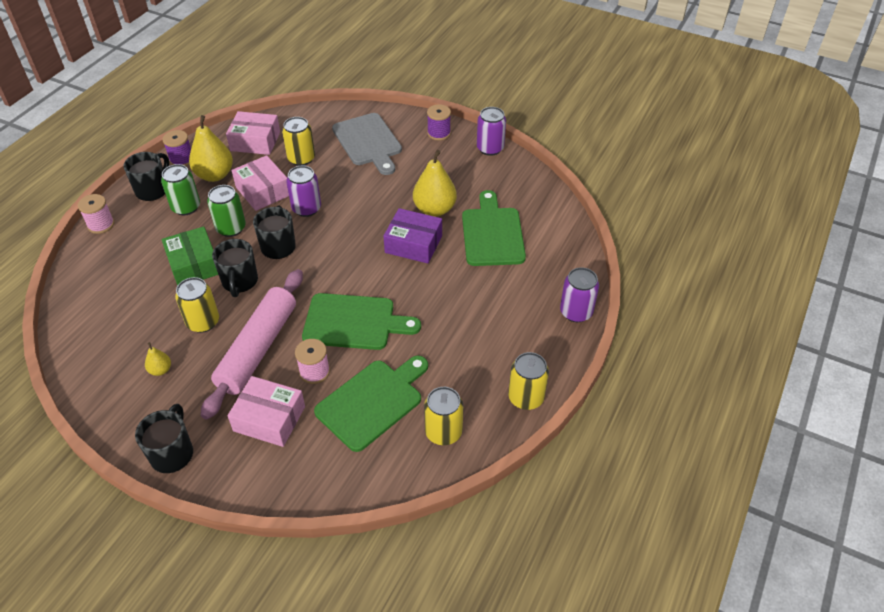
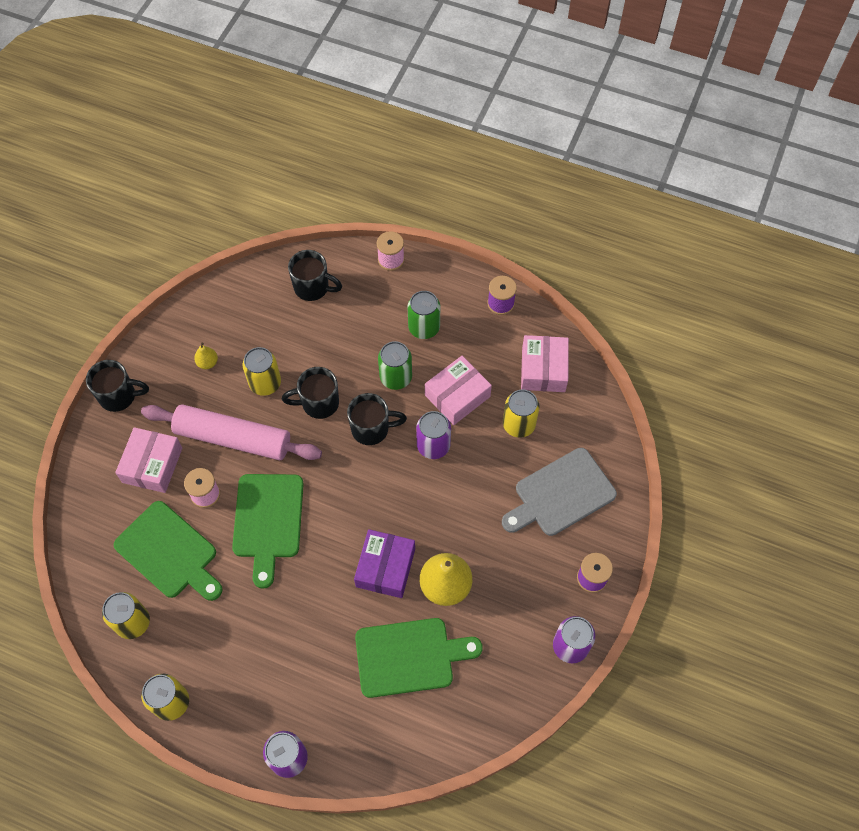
camera: 85 degrees right, 15 degrees up
black mug [123,152,169,201] -> black mug moved to [288,250,342,301]
green box [162,226,218,286] -> none
yellow pear [189,115,233,182] -> none

